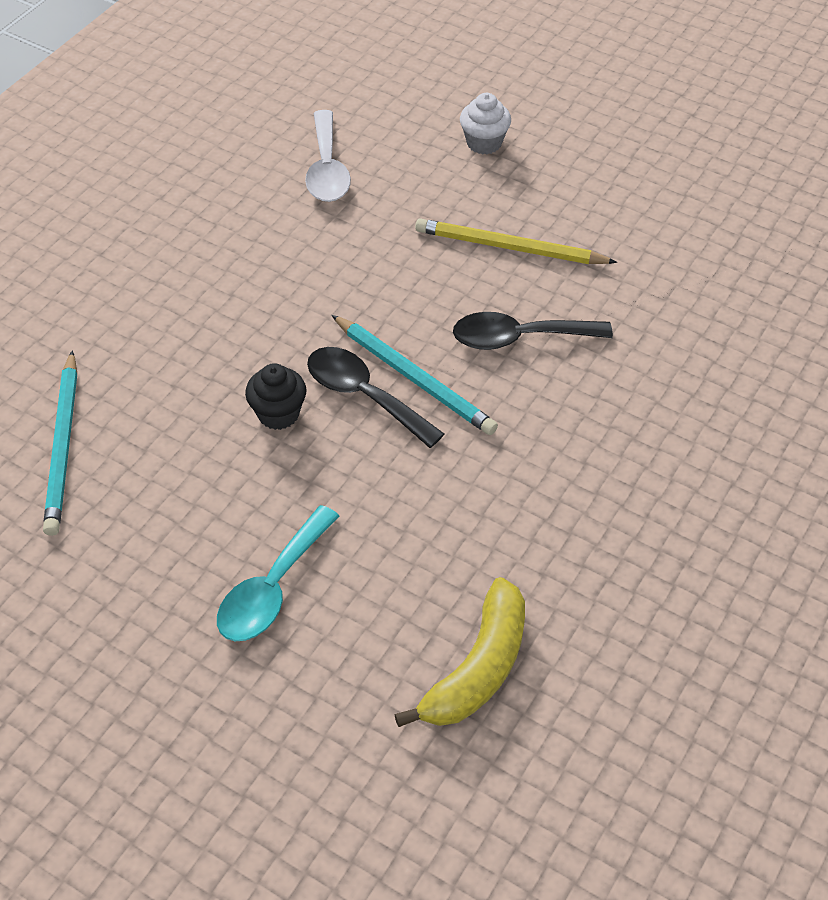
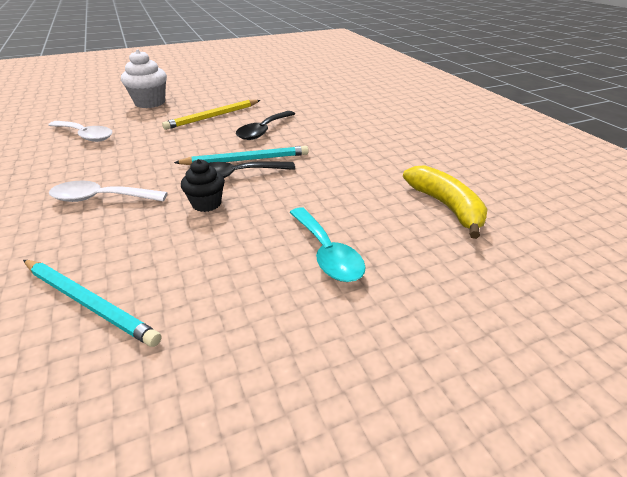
camera: 55 degrees left, 15 degrees down
white cupcake [460,93,511,154] -> white cupcake [121,49,167,108], size x1.57
none -> white spoon [49,180,168,202]

